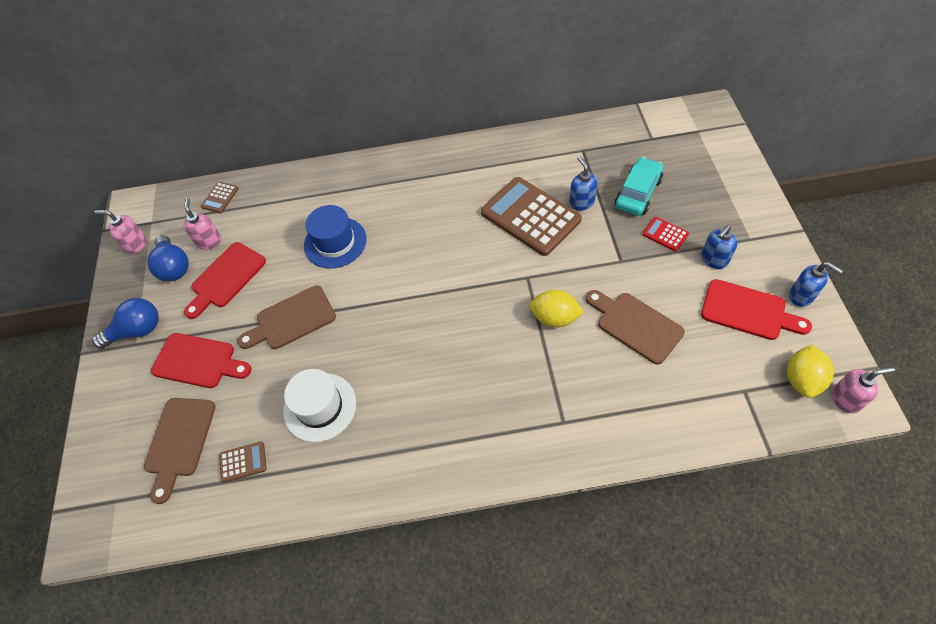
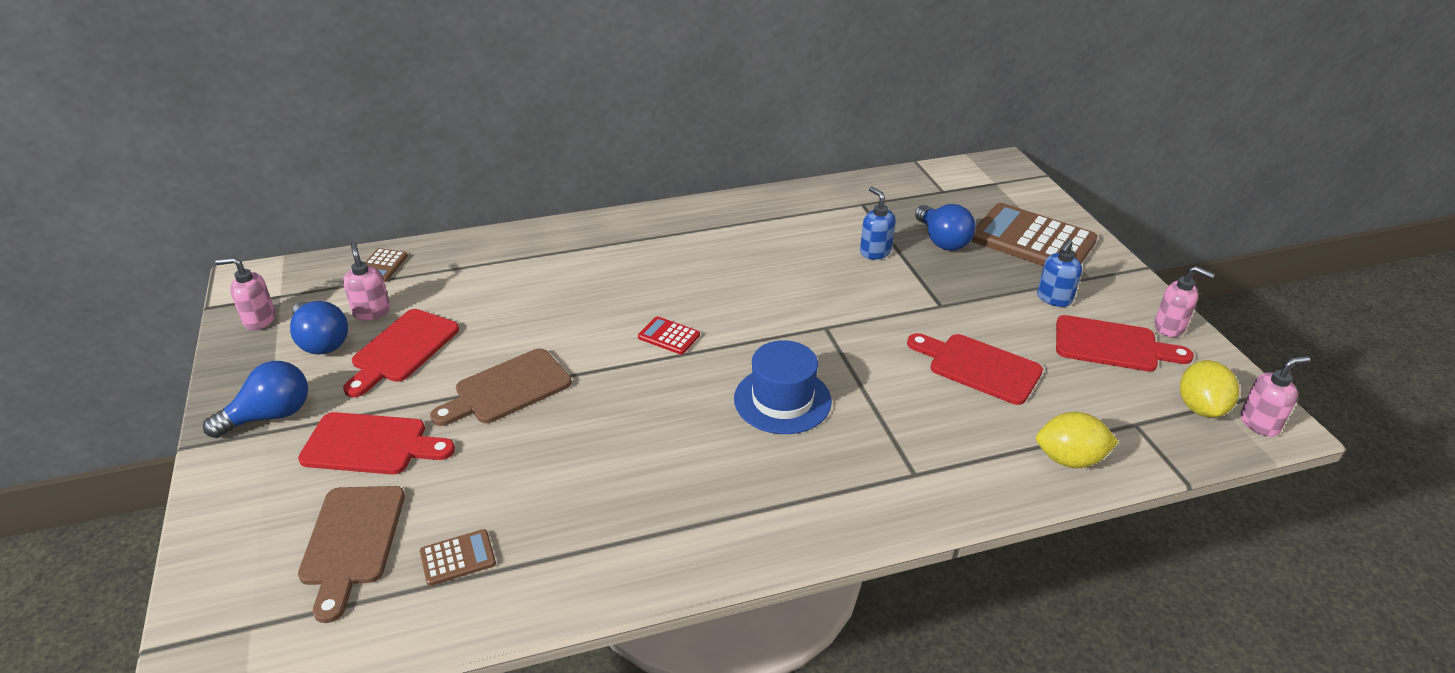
camera: 15 degrees left, 20 degrees down
white hat [283,369,356,442] -> none
blue hat [304,205,367,269] -> blue hat moved to [734,340,832,434]
brown calculator [481,177,582,256] -> brown calculator moved to [971,203,1097,266]
yellow lemon [529,290,584,328] -> yellow lemon moved to [1036,412,1119,468]
brown cutting board [586,290,685,364] -> red cutting board [907,333,1043,405]
turquoise car [615,157,664,216] -> blue light bulb [915,204,975,251]
red calculator [642,217,689,252] -> red calculator moved to [638,316,700,354]
blue soap dispenser [789,262,843,307] -> pink soap dispenser [1154,266,1215,337]

